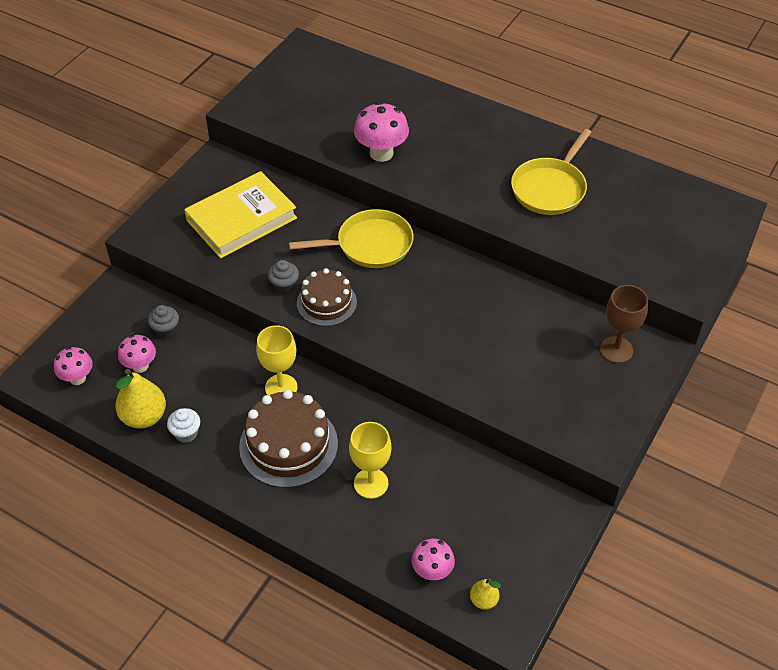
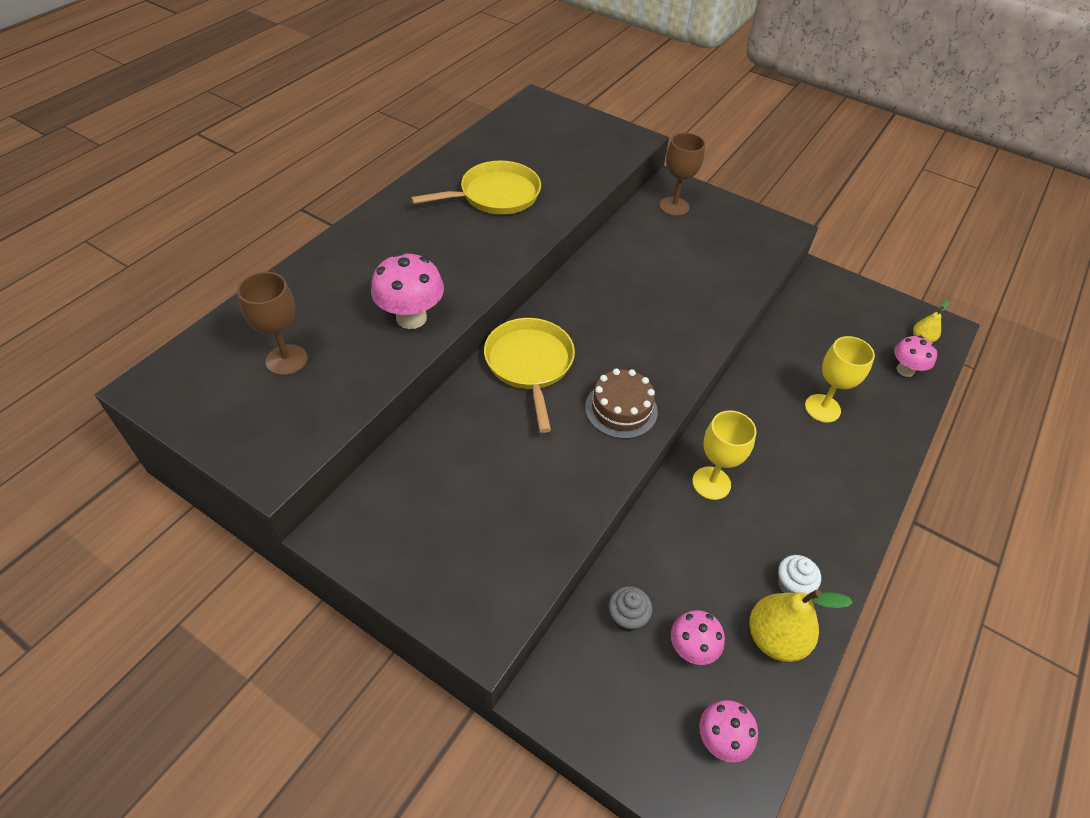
camera: 90 degrees left, 0 degrees up
yellow book [184,171,297,258] -> none
brown cake [239,390,338,488] -> none
grey cupcake [268,260,299,294] -> none
yellow pan [511,129,591,215] -> yellow pan turned 60 degrees counterclockwise [411,161,541,215]
none -> brown goblet [237,272,308,376]

